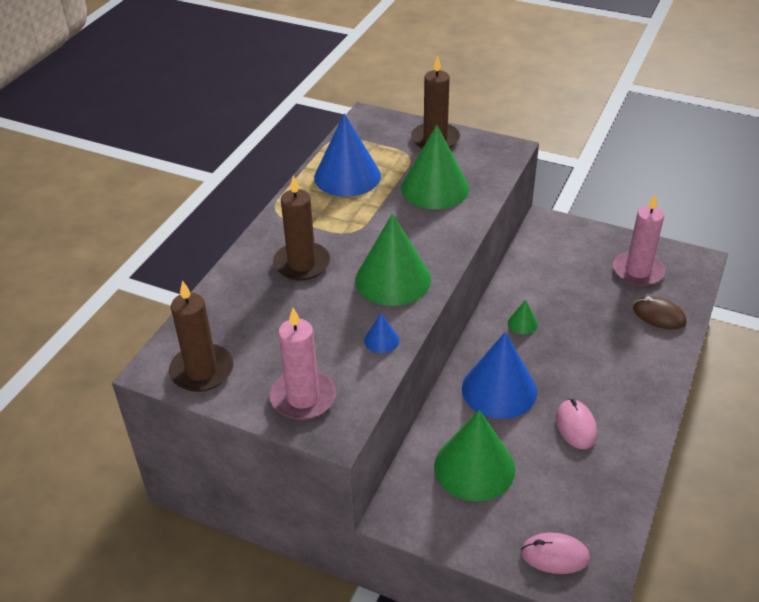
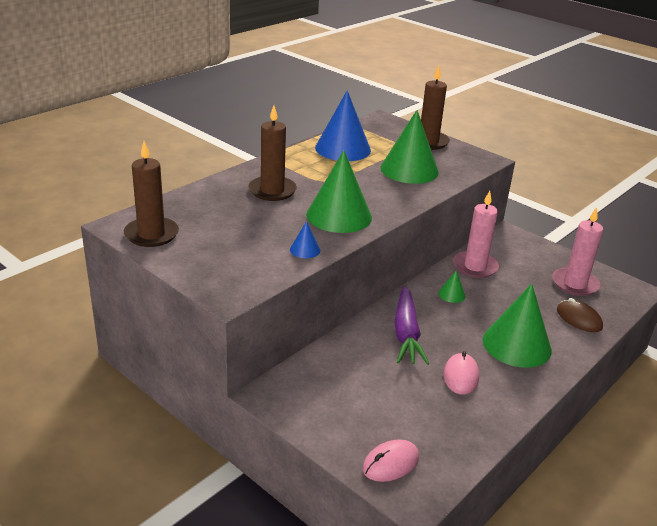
camera: 15 degrees right, 10 degrees down
pink candle [270,308,336,420] -> pink candle moved to [453,191,499,278]
green cone [434,410,515,501] -> green cone moved to [483,284,552,368]
blue cone [462,332,537,419] -> purple carrot [394,286,429,365]
pink mouse [521,533,590,574] -> pink mouse turned 60 degrees counterclockwise [362,440,419,482]

